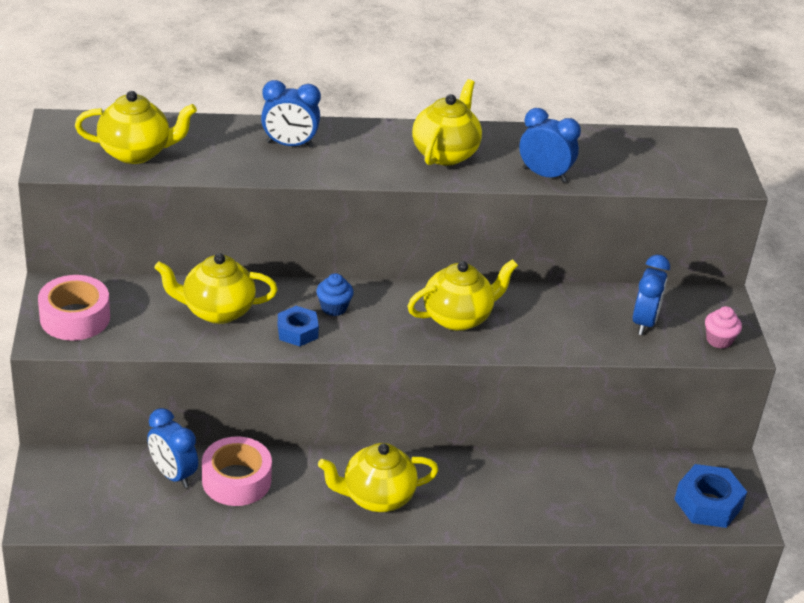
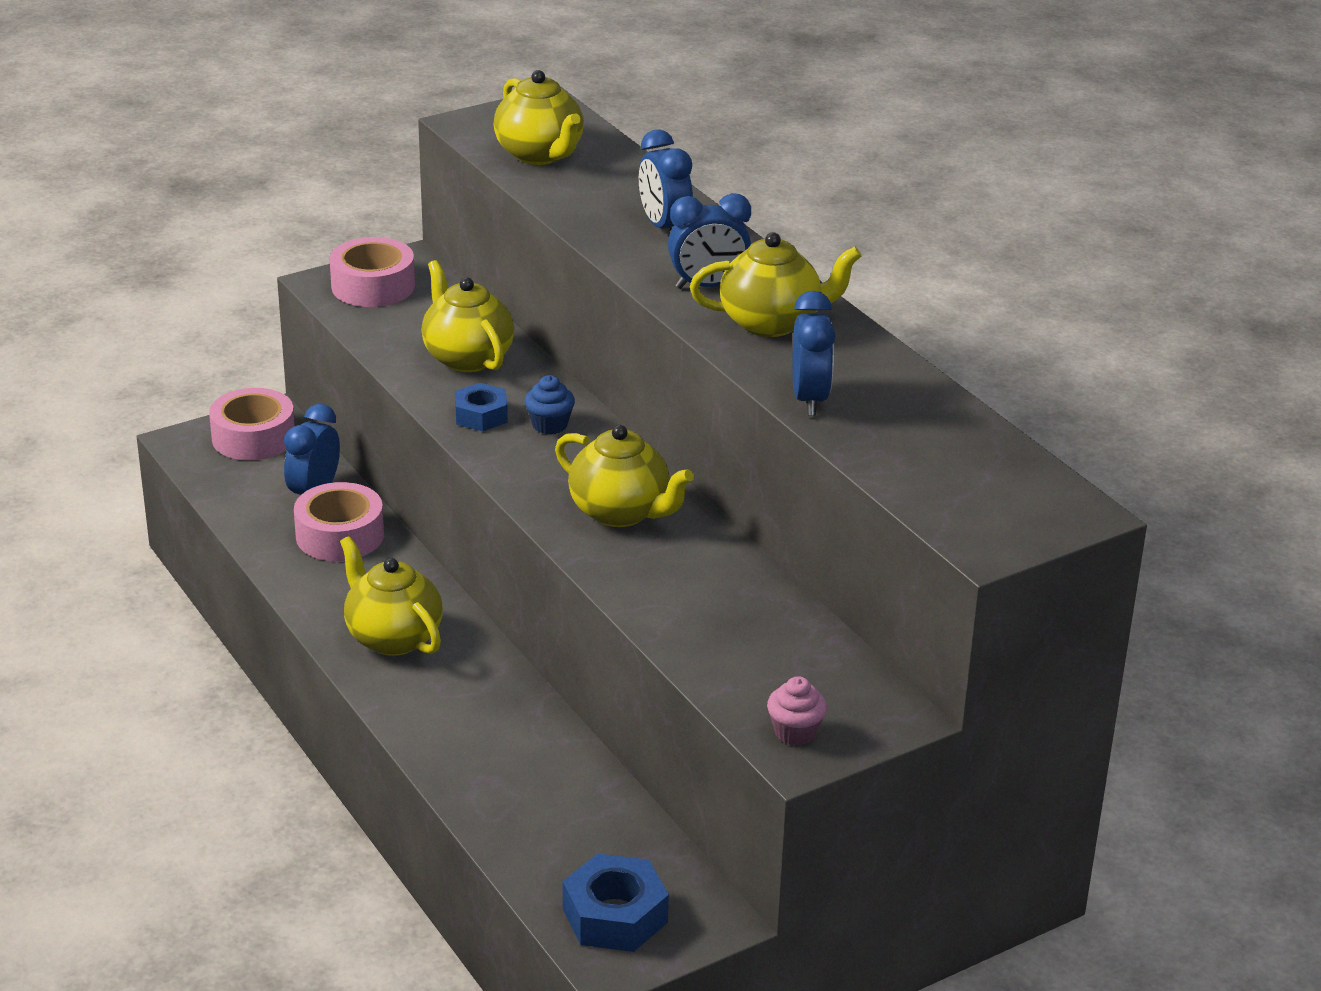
camera: 65 degrees right, 5 degrees down
blue clock [633,255,670,335] -> blue clock moved to [668,193,751,289]
none -> pink tape [209,388,295,460]

